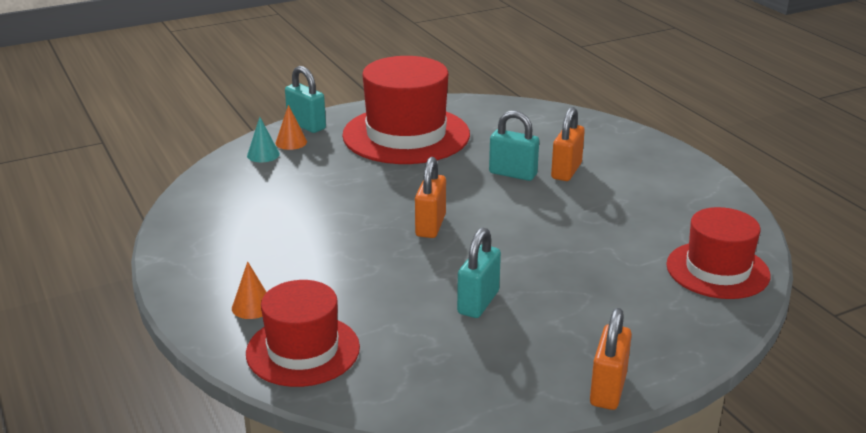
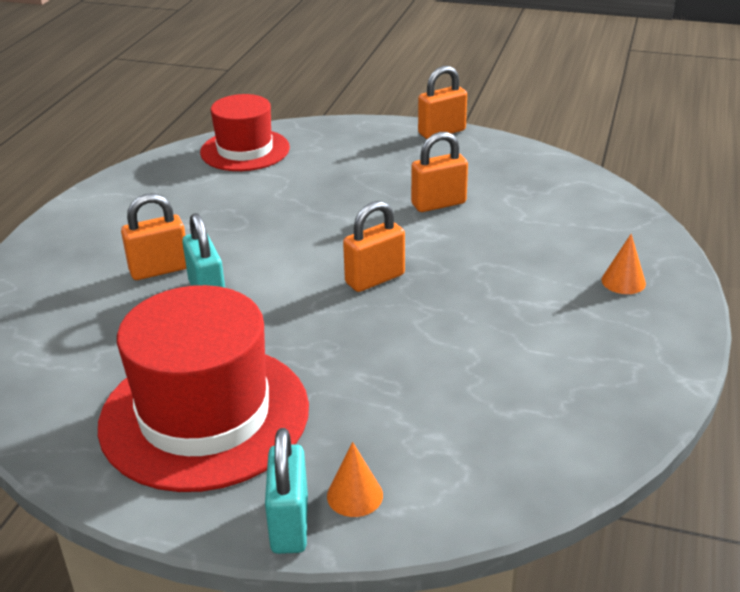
camera: 135 degrees left, 5 degrees up
red hat [246,280,360,387] -> none
turquoise cone [247,117,280,162] -> none
turquoise padlock [457,227,501,318] -> orange padlock [411,132,468,212]

